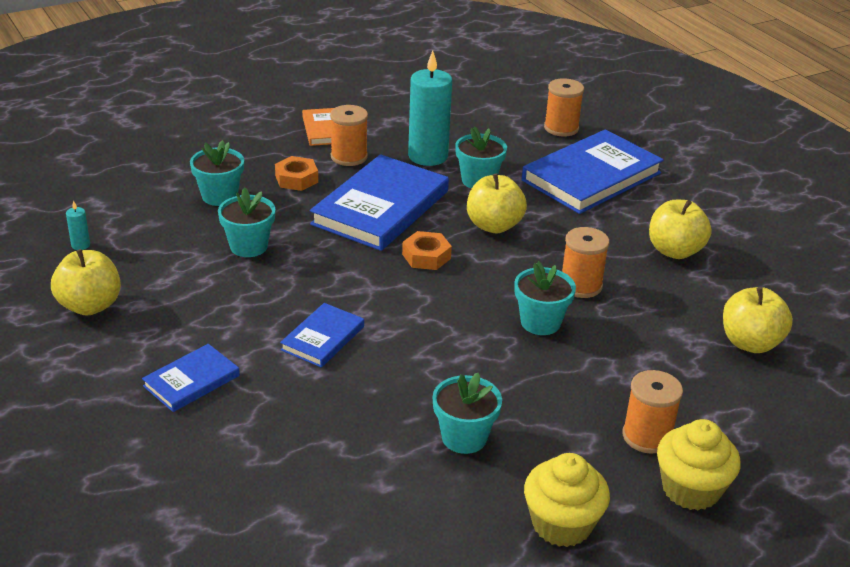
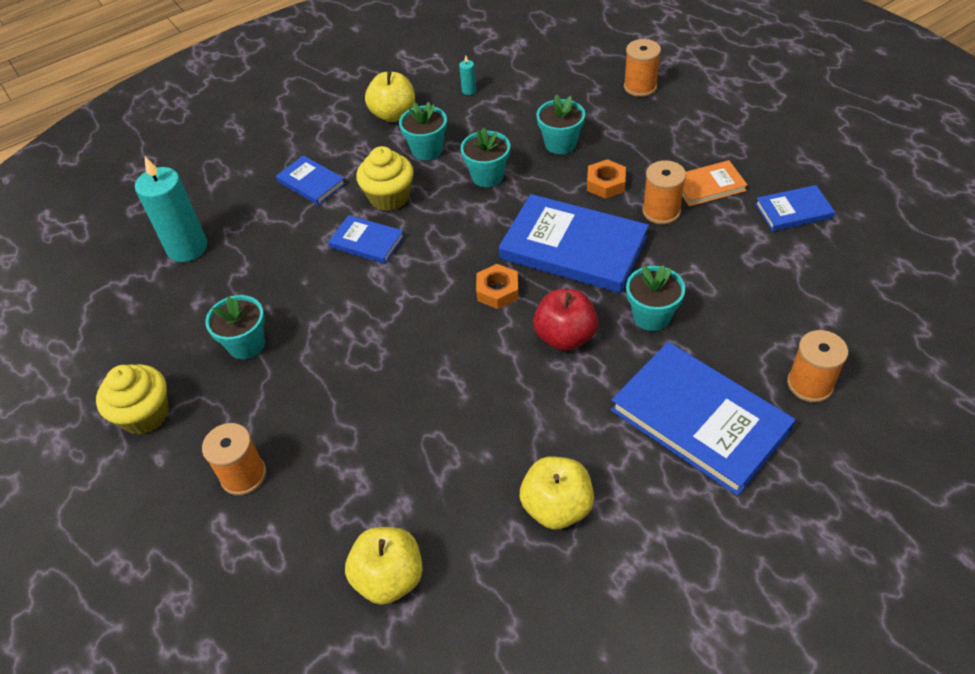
camera: 90 degrees right, 15 degrees up
turquoise candle [408,51,452,166] -> turquoise candle moved to [135,157,207,262]
yellow apple [467,173,527,233] -> red apple [533,289,598,351]
turquoise flower pot [514,261,576,335] -> turquoise flower pot moved to [399,102,447,160]
orange spool [562,227,609,298] -> orange spool moved to [624,39,661,97]
yellow cupcake [657,419,741,510] -> yellow cupcake moved to [356,146,414,211]
none -> blue book [755,185,835,231]

